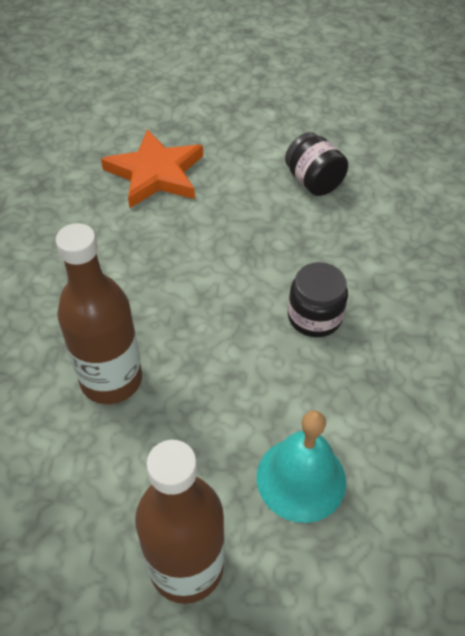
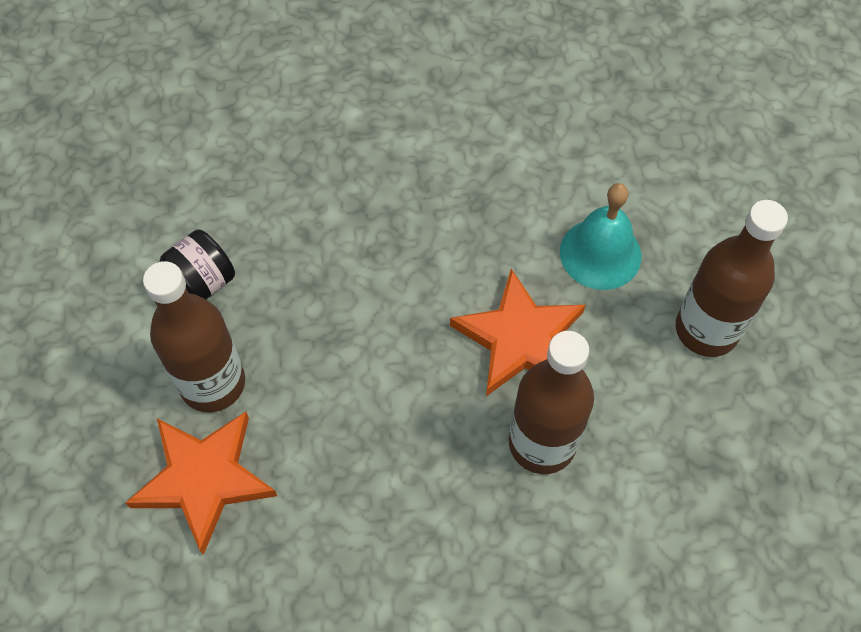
camera: 100 degrees left, 10 degrees up
black jar [288,262,348,337] -> none
none -> brown bottle [143,261,245,412]
none -> orange star [450,269,585,396]

